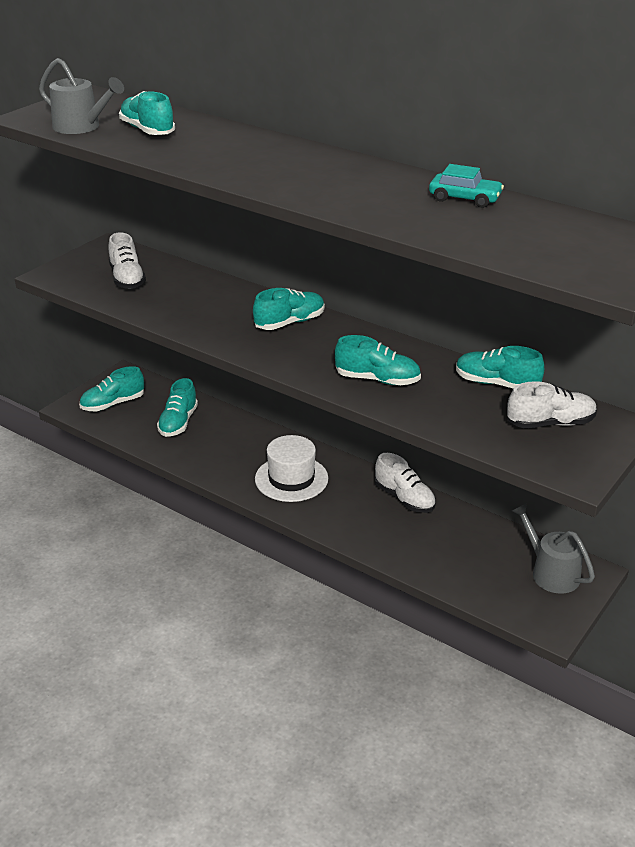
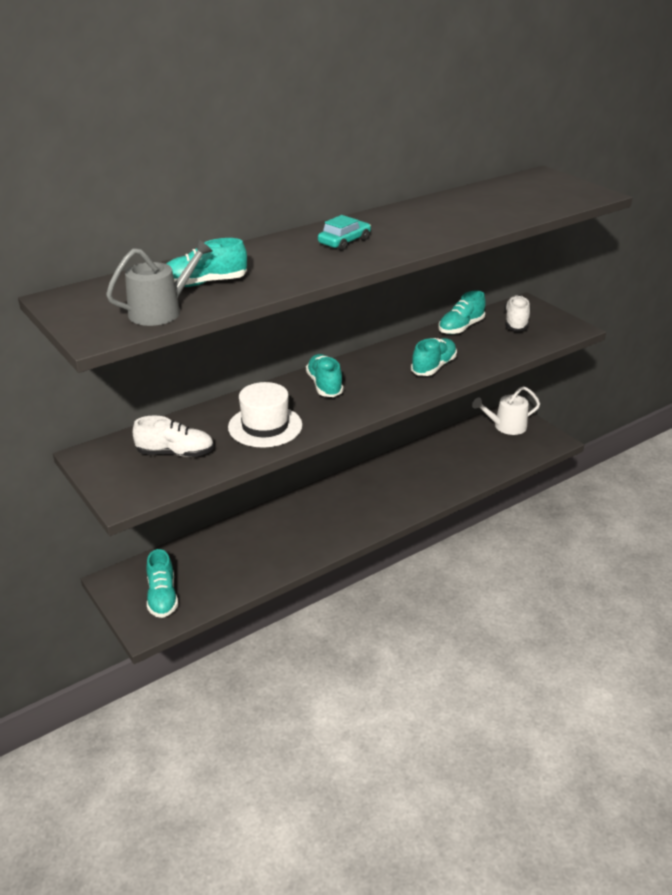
camera: 70 degrees left, 0 degrees up
turquoise shoe [157,378,198,437] -> none
white hat [255,435,328,502] -> white hat moved to [228,382,302,448]
white shoe [375,453,436,513] -> none
turquoise car [429,164,504,208] -> turquoise car moved to [318,215,371,251]
grey watering can [512,503,595,594] -> white watering can [472,386,540,435]

